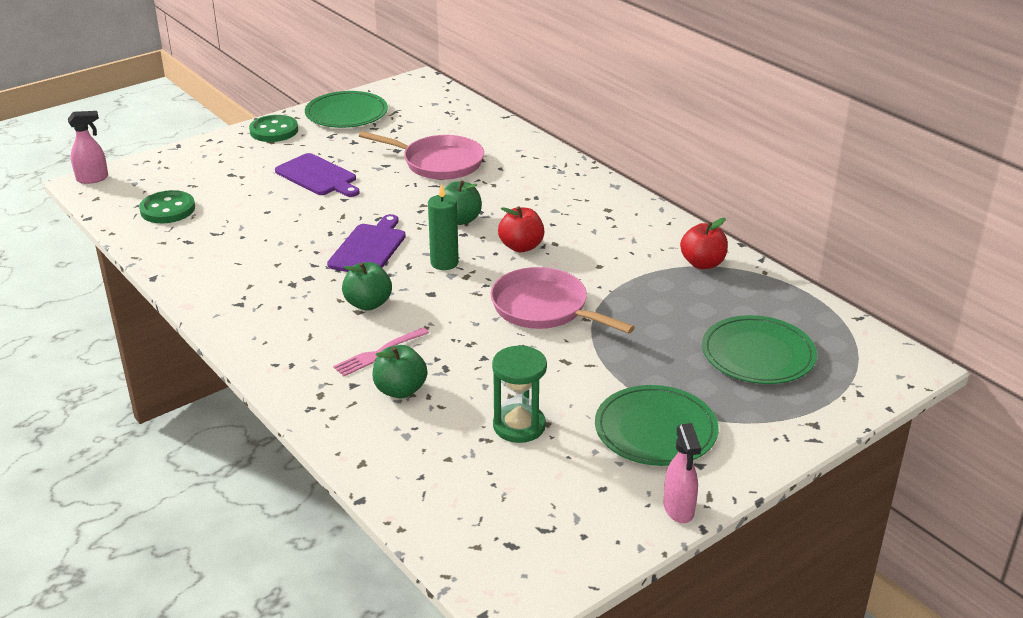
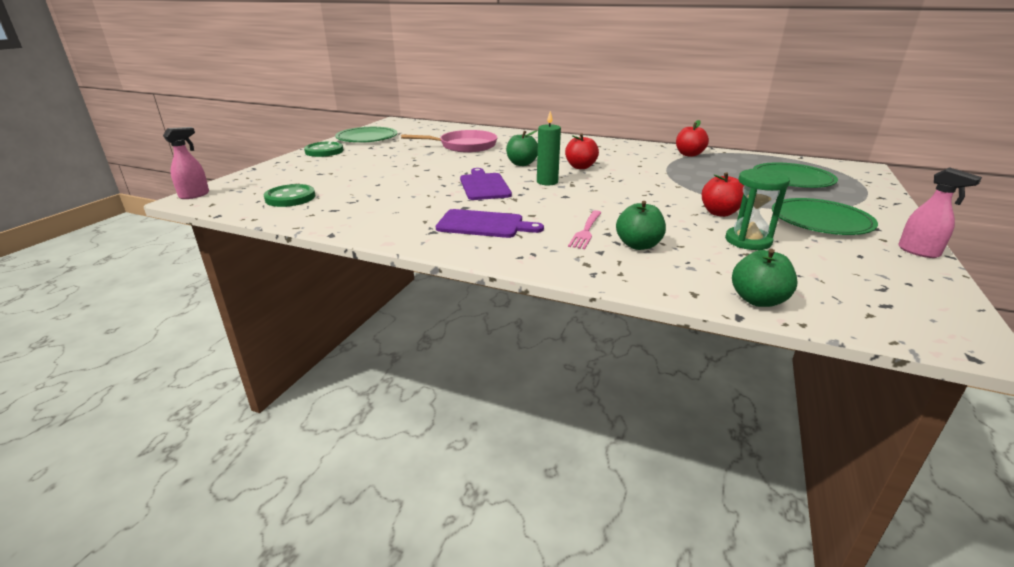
camera: 30 degrees left, 5 degrees down
purple cutting board [275,153,360,197] -> purple cutting board moved to [436,209,544,238]
green apple [342,262,392,310] -> green apple moved to [732,249,798,307]
pink pan [490,267,635,334] -> none
none -> red apple [702,172,744,217]

